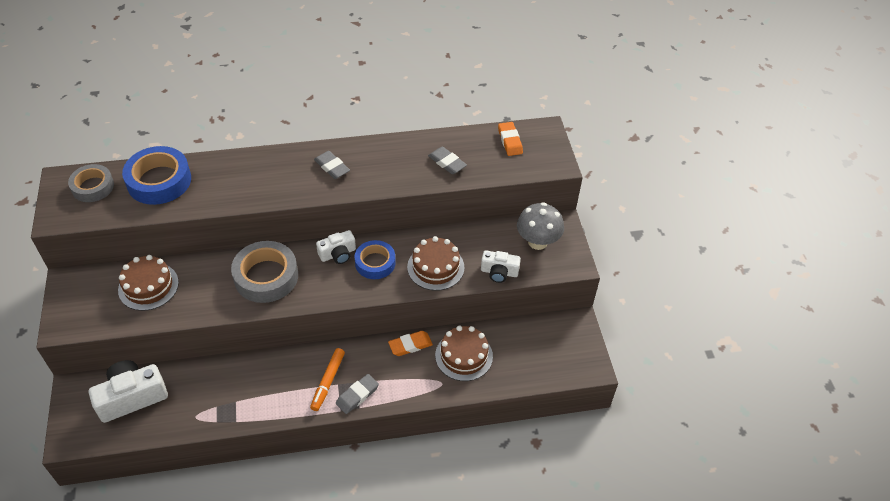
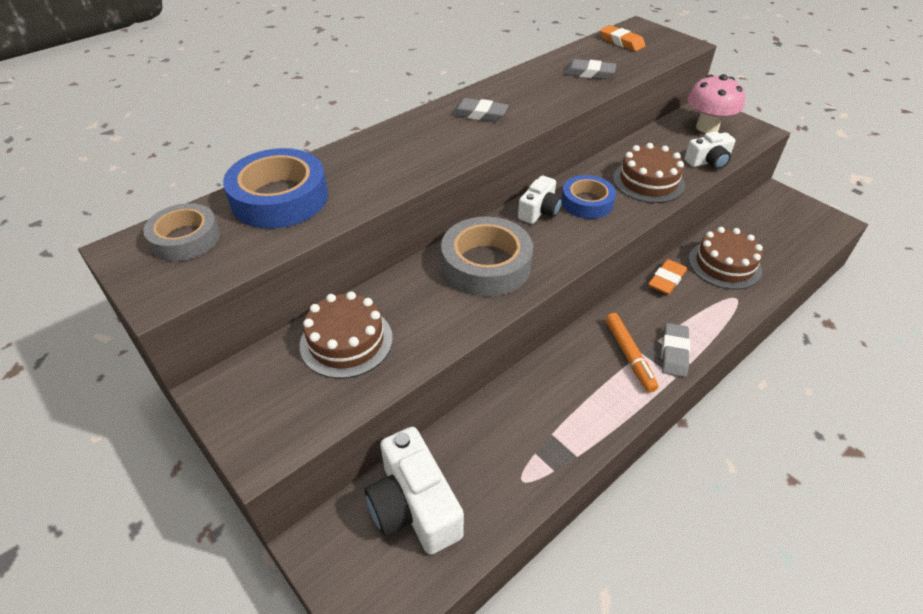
camera: 30 degrees left, 5 degrees down
white camera [89,360,168,423] -> white camera turned 60 degrees counterclockwise [365,427,464,555]
grey mushroom [517,202,564,250] -> pink mushroom [688,74,745,133]

